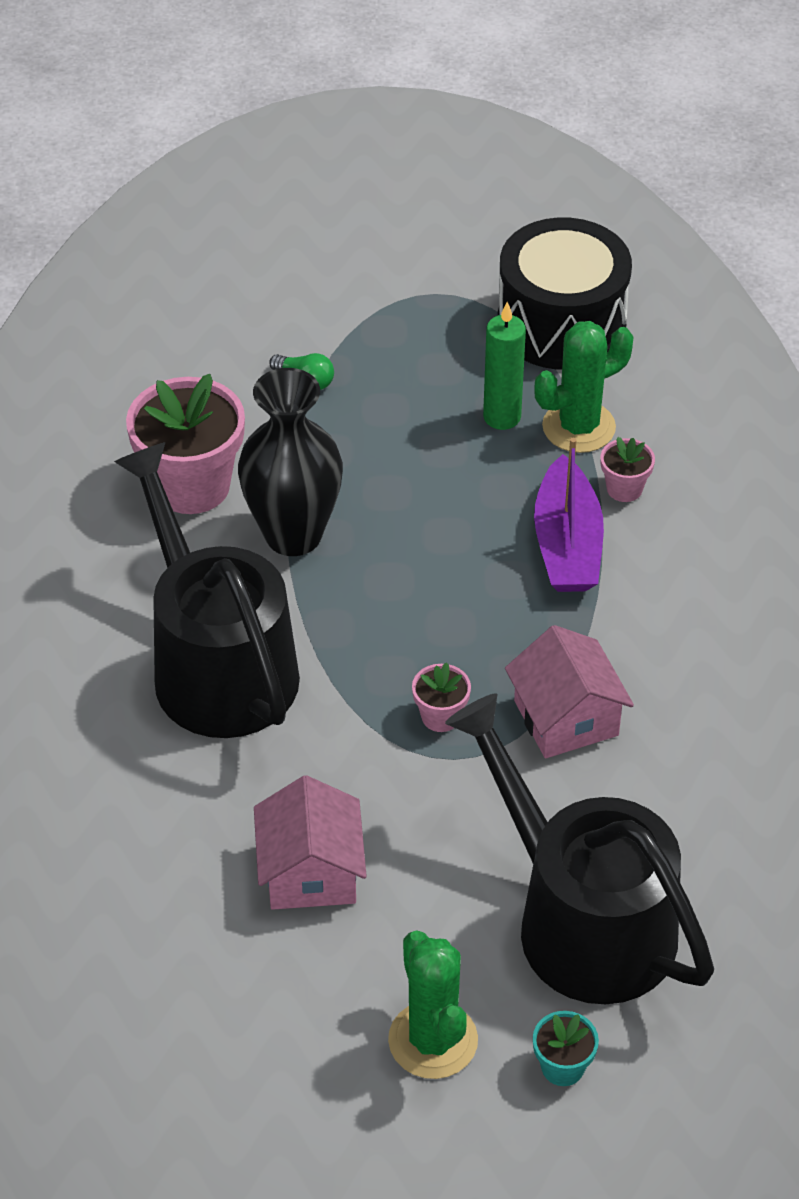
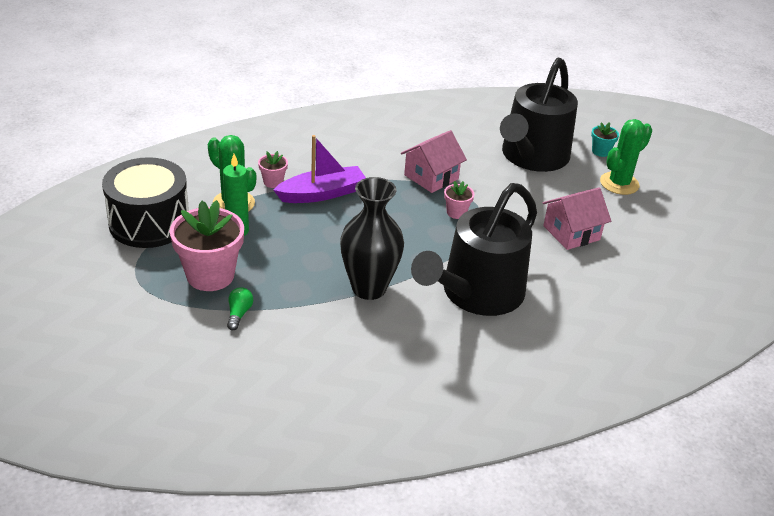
camera: 115 degrees left, 10 degrees down
pink flower pot [126,374,245,514] -> pink flower pot moved to [170,200,244,291]

